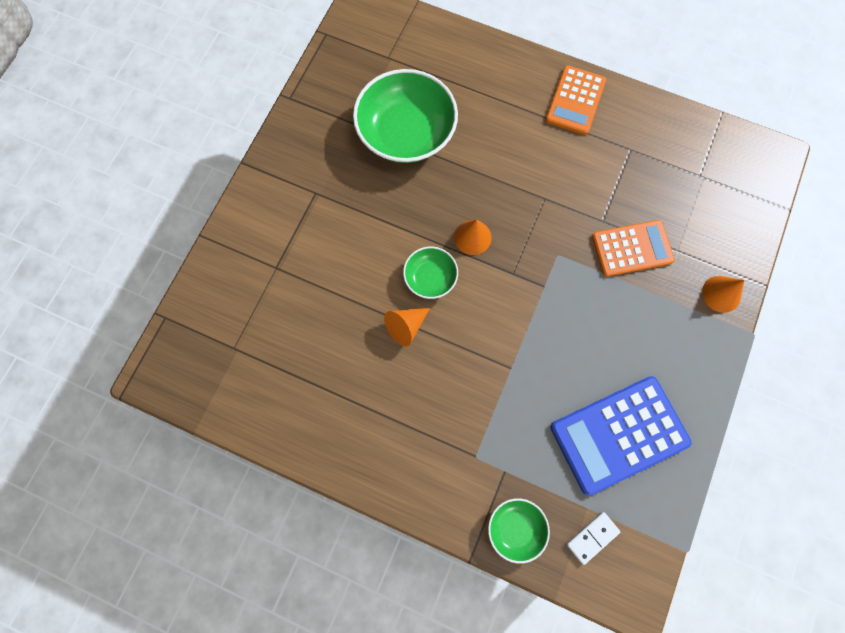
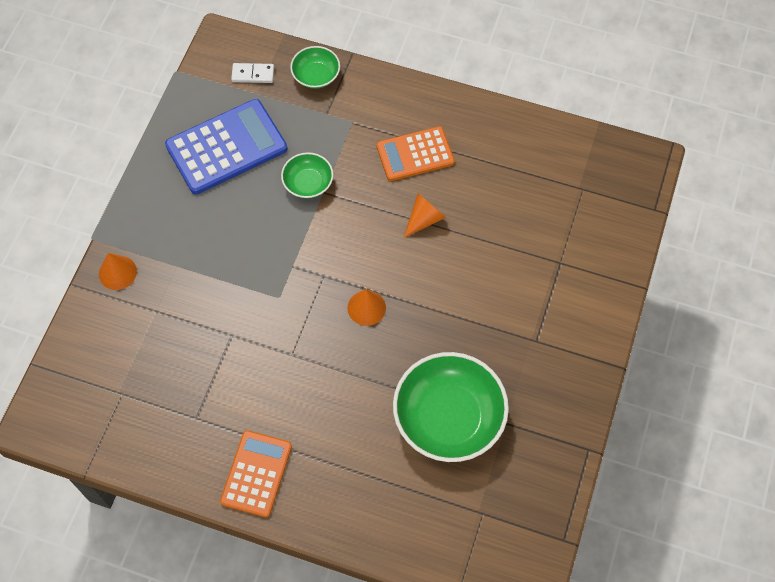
camera: 175 degrees right, 10 degrees down
green bowl [403,247,458,299] -> green bowl moved to [281,152,333,199]
white domino [567,512,620,565] -> white domino turned 45 degrees clockwise [231,63,274,83]
orange calculator [592,220,675,277] -> orange calculator moved to [376,126,455,181]

